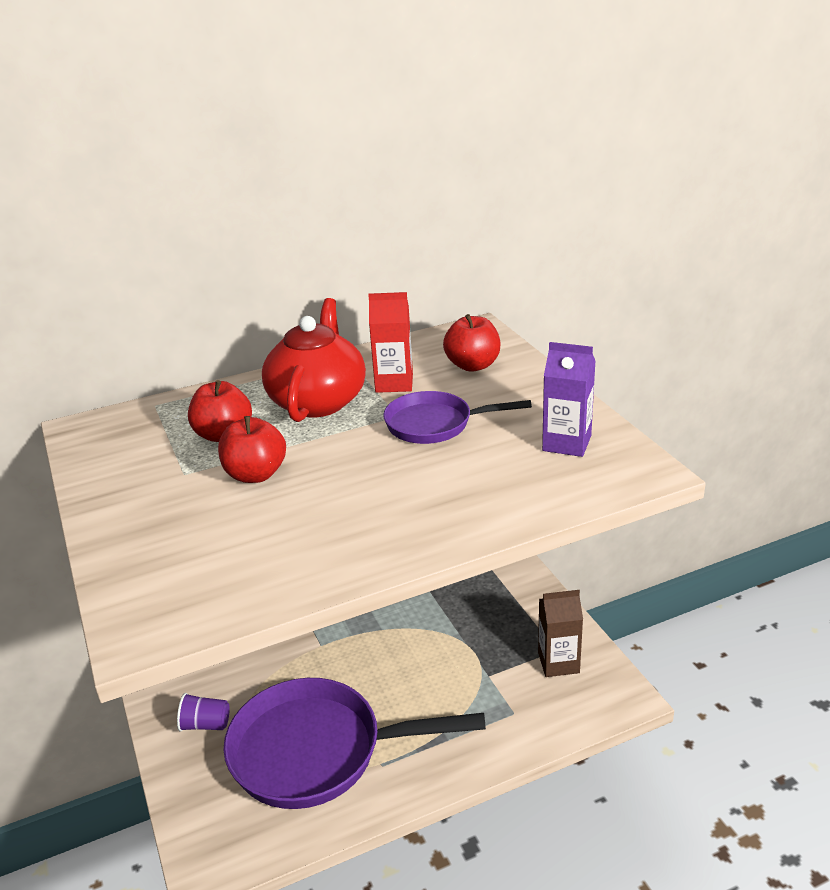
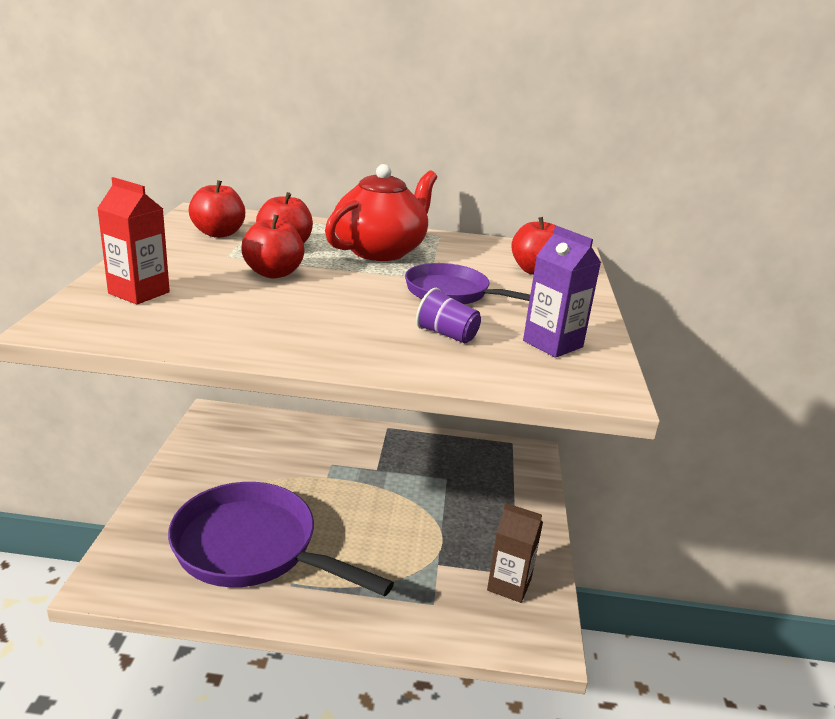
camera: 25 degrees right, 5 degrees down
purple cup [177,693,230,731] -> purple cup moved to [416,288,481,343]
red carton [368,292,413,393] -> red carton moved to [97,177,170,305]
none -> red apple [189,180,245,238]

